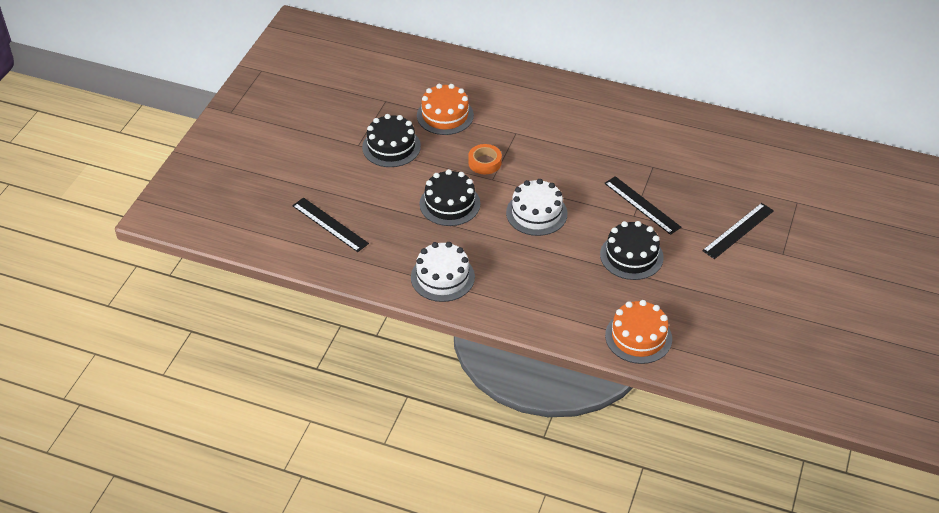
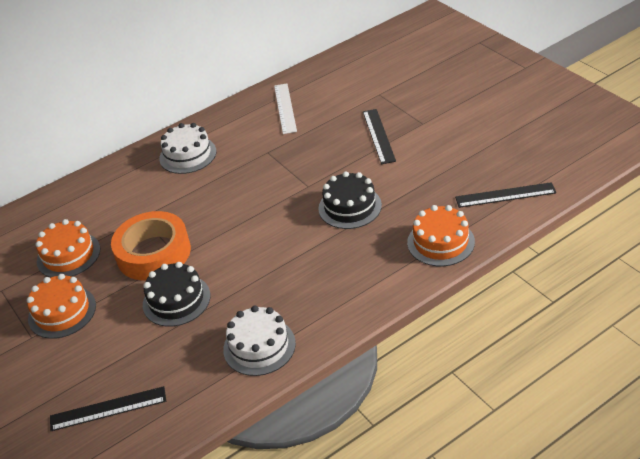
camera: 50 degrees left, 5 degrees down
black cake [362,114,421,167] -> orange cake [27,274,96,339]
orange tape [468,144,502,174] -> orange tape [111,211,191,280], size x2.06
white cake [506,179,567,236] -> white cake moved to [159,123,217,174]
black ruler [604,176,681,235] -> black ruler moved to [455,182,556,208]
none -> white ruler [274,83,297,134]

